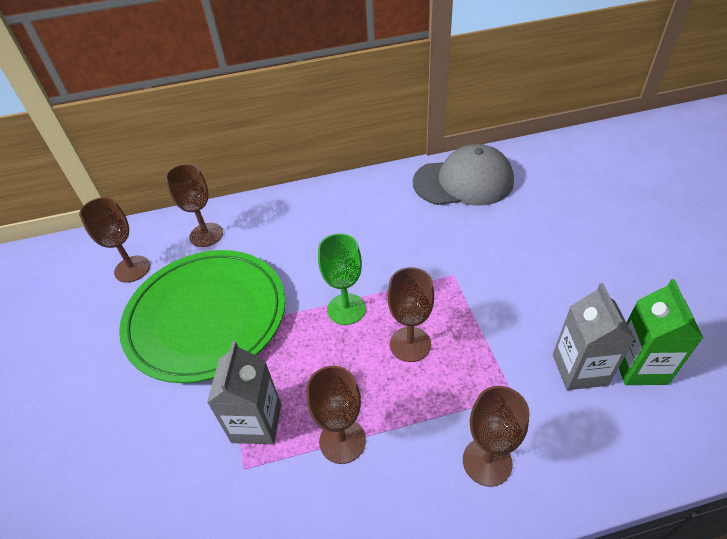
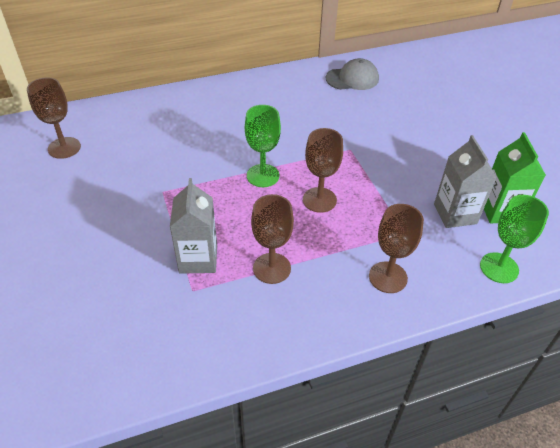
camera: 10 degrees left, 0 degrees up
green plate [119,250,285,383] -> none
brown goblet [165,164,223,247] -> none
grey cap [413,144,514,206] -> grey cap [326,58,379,90], size x0.62
none -> green goblet [480,195,549,283]

